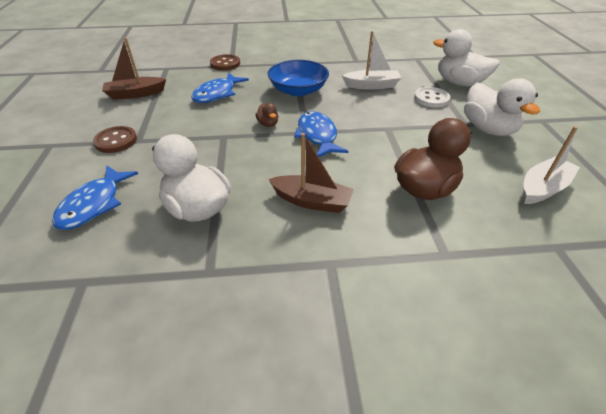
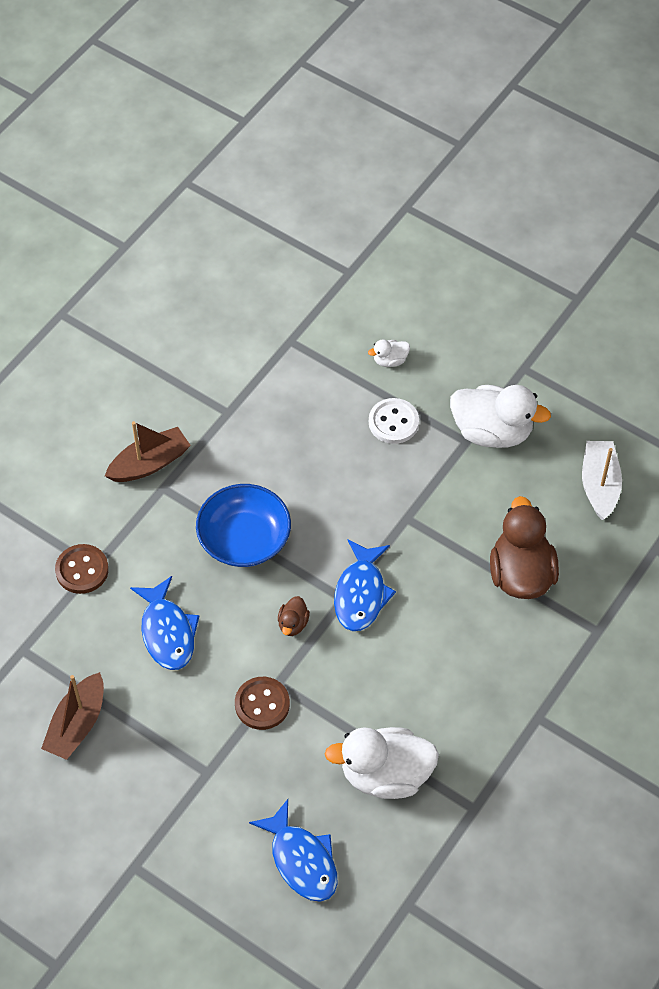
camera: 50 degrees left, 15 degrees up
brown button [93,126,137,153] -> brown button moved to [235,677,290,730]
brown duck [256,103,279,127] -> brown duck turned 90 degrees clockwise [278,596,310,636]
brown boat [268,133,354,213] -> brown boat moved to [105,421,191,482]
blue fish [294,111,348,157] -> blue fish turned 105 degrees counterclockwise [334,539,396,631]
white boat [342,31,401,90] -> none
white duck [433,29,500,87] -> white duck [368,339,410,367], size x0.45

